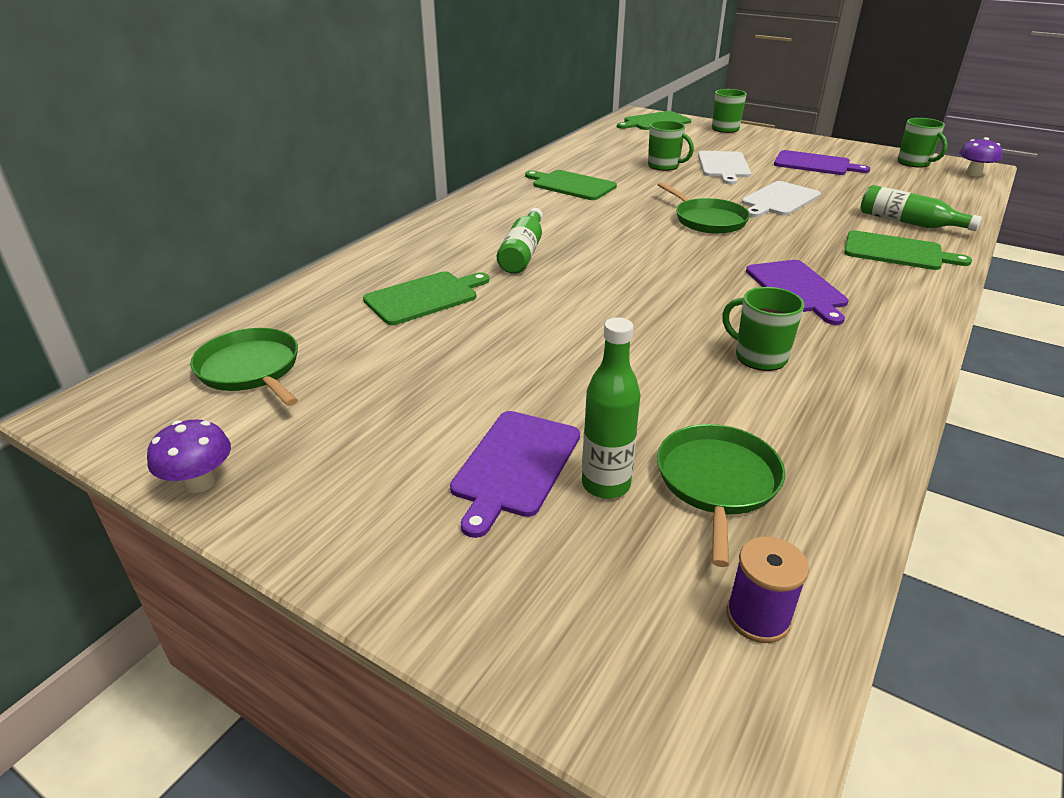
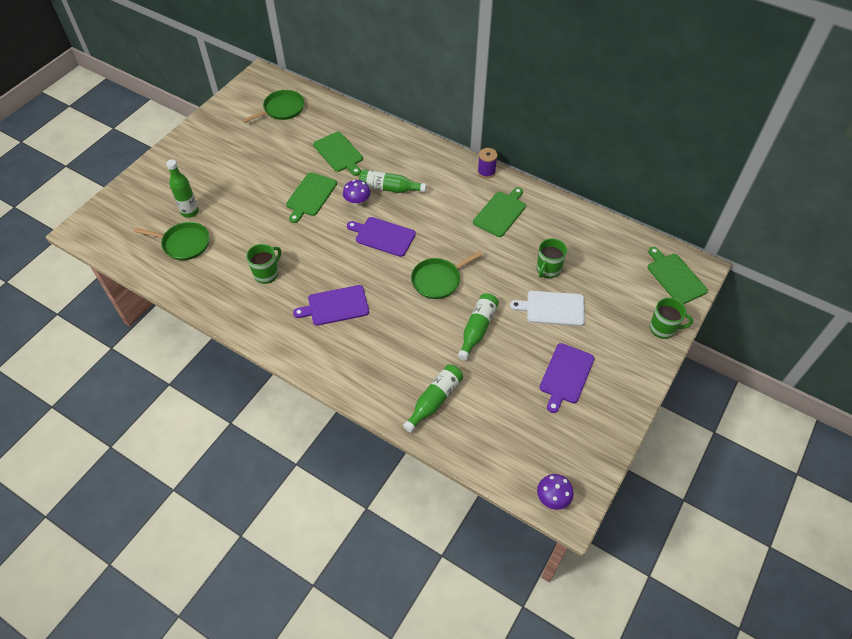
camera: 90 degrees right, 20 degrees up
purple mushroom [147,419,231,493] -> purple mushroom moved to [343,180,371,206]
purple cutting board [450,411,580,538] -> purple cutting board moved to [347,217,416,257]
purple spool [727,536,809,643] -> purple spool moved to [478,148,497,178]
white cutting board [742,181,821,217] -> green bottle [458,293,499,361]
green cutting board [844,230,972,270] -> green cutting board moved to [286,172,337,223]
green mug [898,118,948,167] -> none

